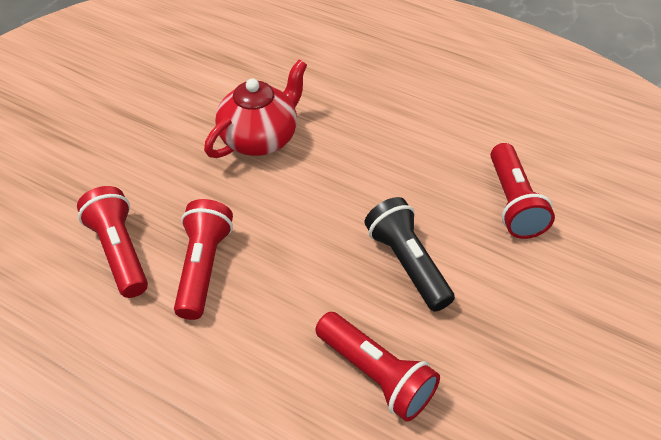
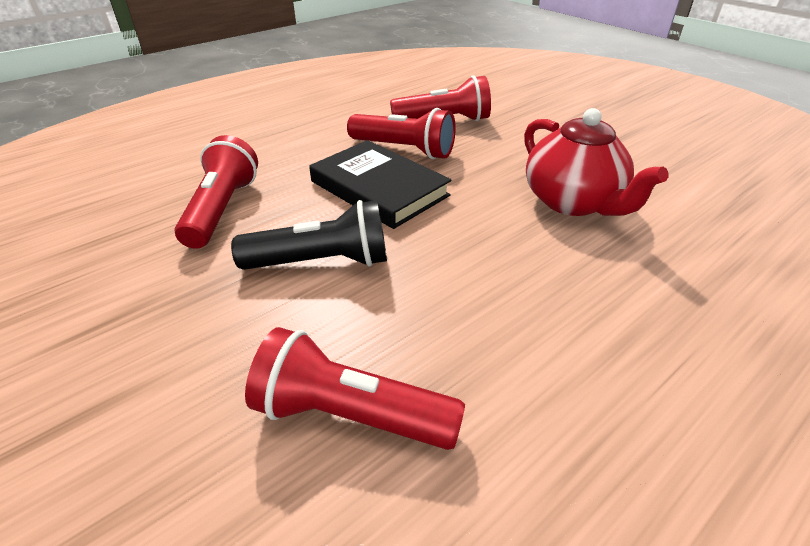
camera: 110 degrees right, 10 degrees down
red flashlight [315,312,440,422] -> red flashlight turned 120 degrees clockwise [175,135,258,249]
none -> black book [309,140,452,229]

